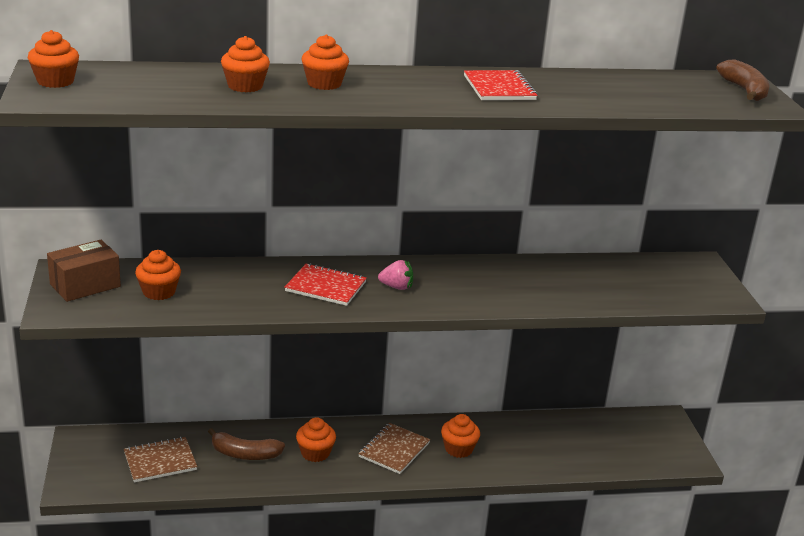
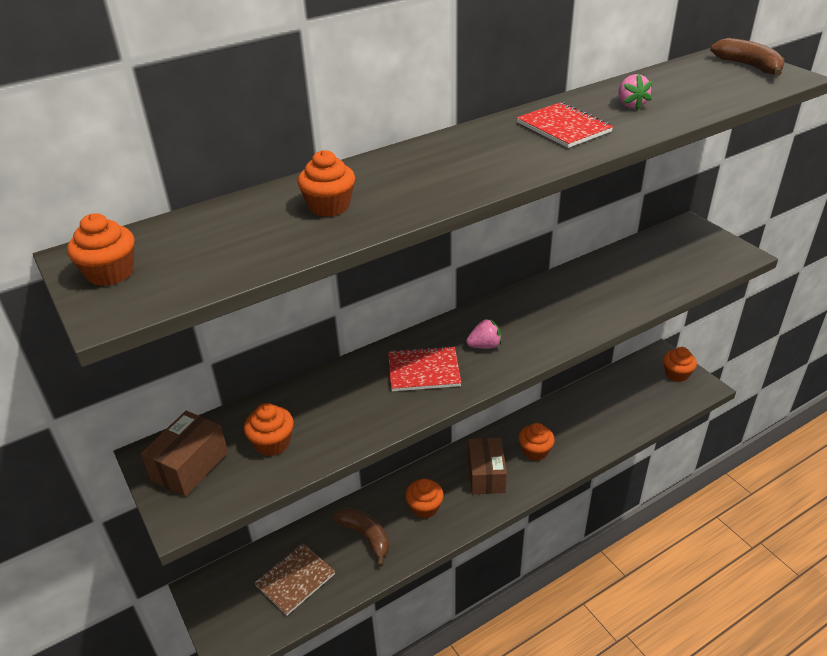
camera: 20 degrees left, 10 degrees up
brown banana [208,428,285,460] -> brown banana turned 120 degrees counterclockwise [333,508,389,567]
orange cupcake [302,34,349,90] -> orange cupcake moved to [663,347,697,382]
brown notebook [358,423,430,474] -> brown box [468,437,507,494]
none -> pink strawberry [618,74,653,110]

